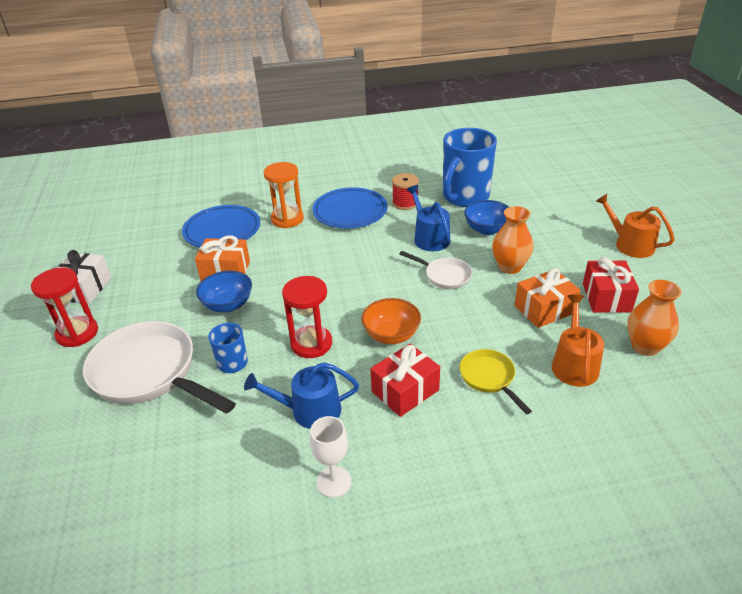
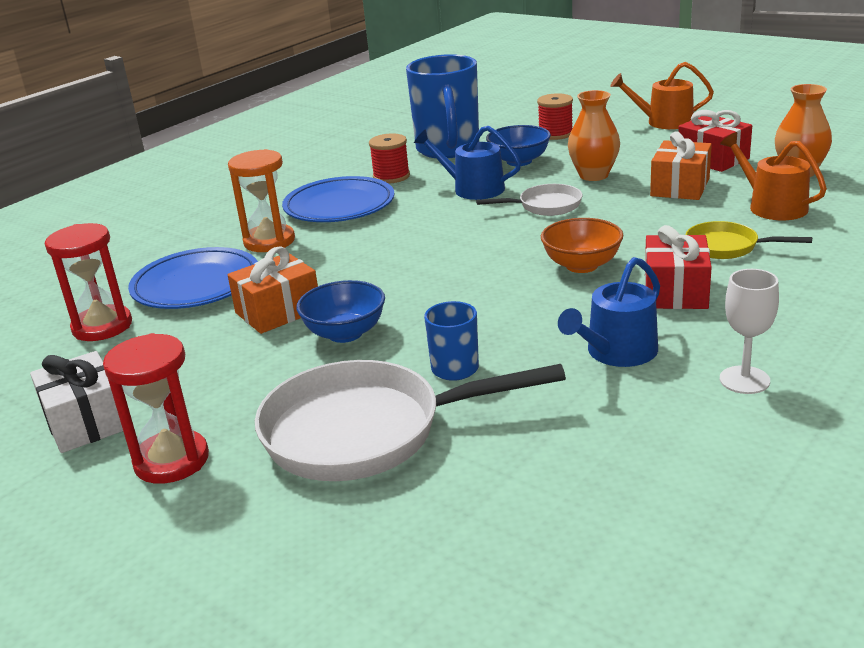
camera: 40 degrees left, 10 degrees down
red hourglass [282,276,332,358] -> red hourglass moved to [45,223,132,341]
none -> red spool [537,93,573,140]

